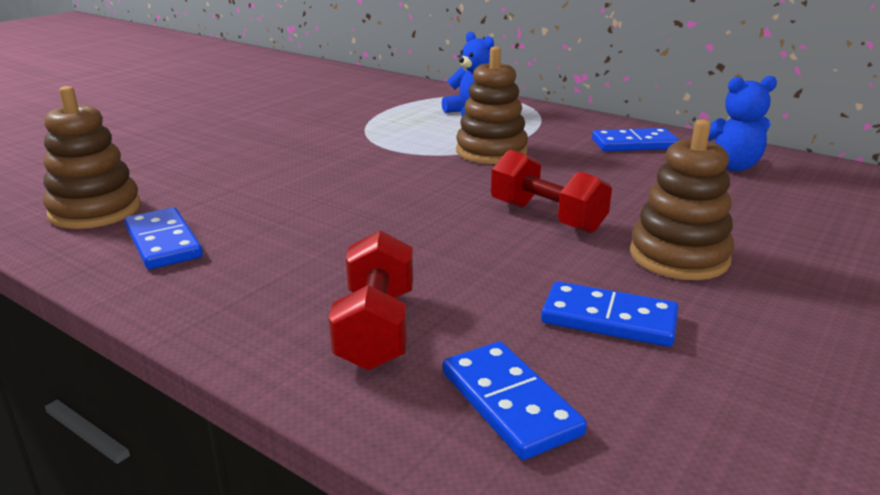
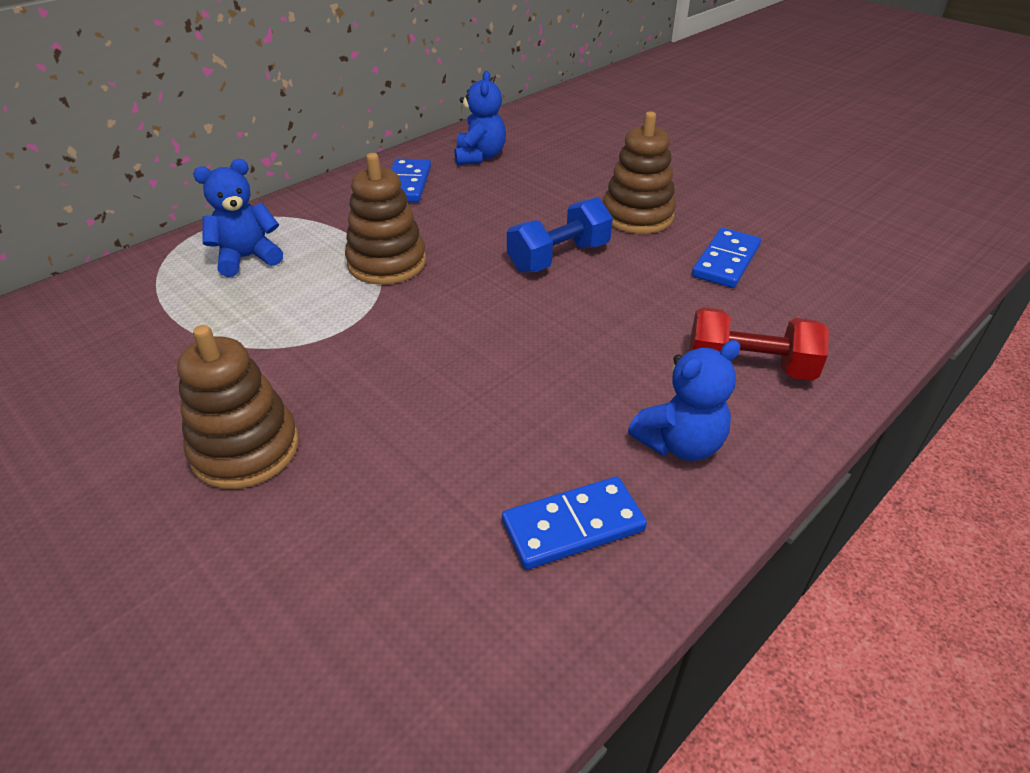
camera: 80 degrees left, 15 degrees up
brown stacking toy [43,86,141,229] -> brown stacking toy moved to [177,325,299,489]
blue domino [443,341,587,460] -> none
red dumbbell [491,150,612,233] -> blue dumbbell [507,197,613,273]
none -> blue teddy bear [628,340,740,461]

